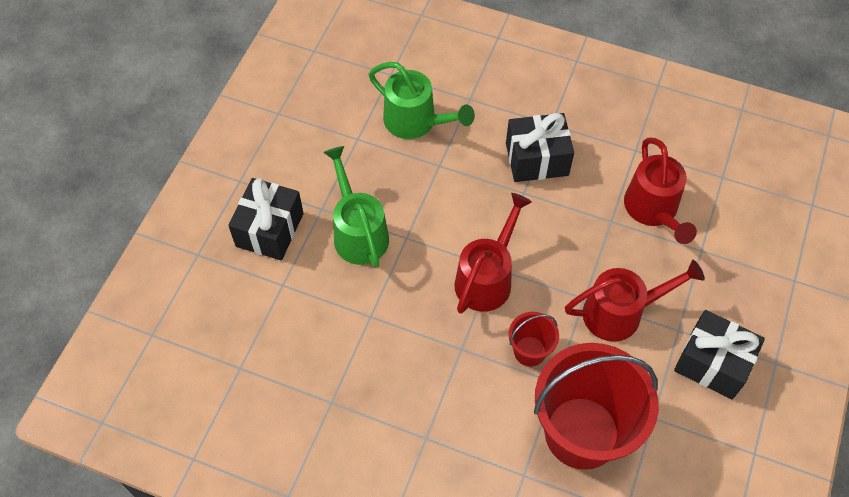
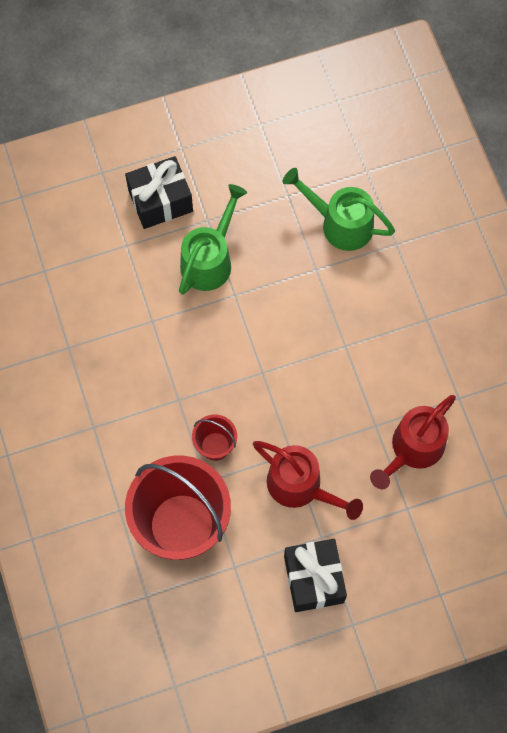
camera: 50 degrees right, 10 degrees up
green watering can [369,62,475,139] -> green watering can turned 120 degrees clockwise [283,168,395,251]
red watering can [454,193,532,314] -> none
black gift [506,113,574,182] -> none

